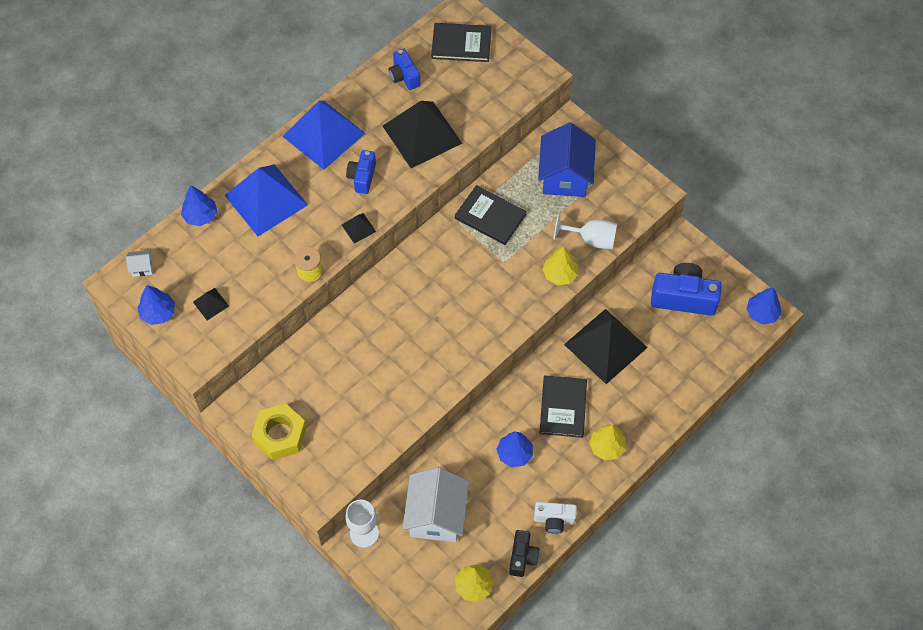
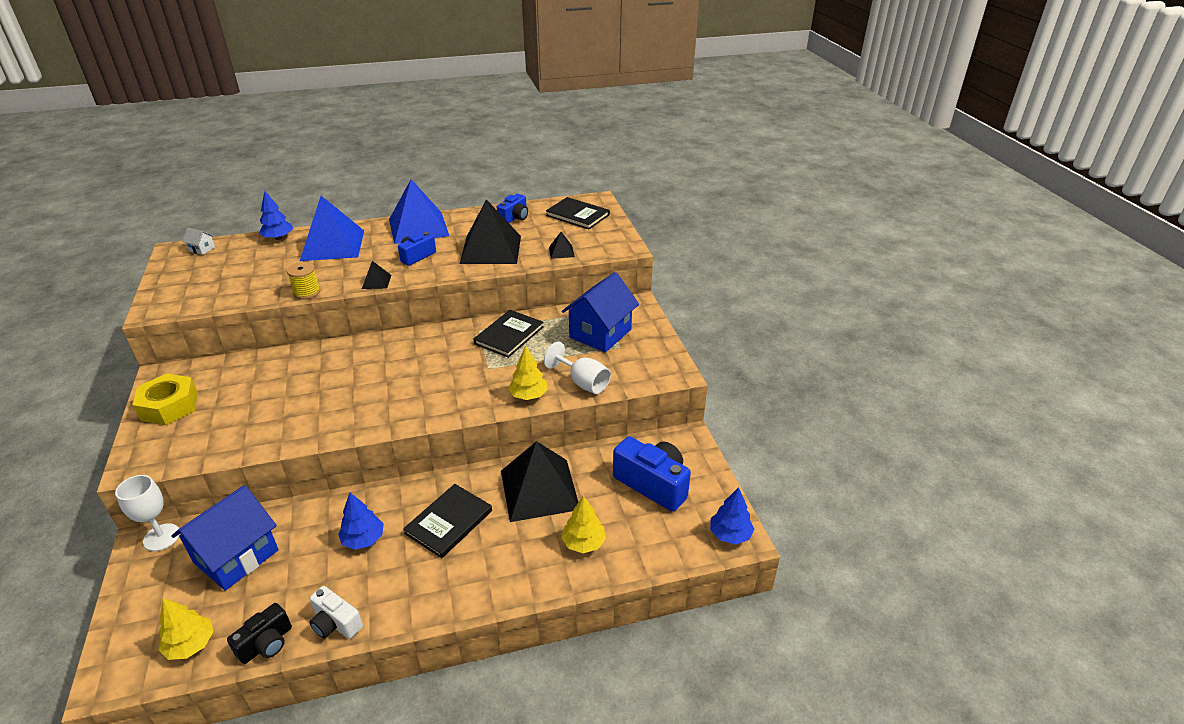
camera: 30 degrees right, 25 degrees down
blue tree [137,285,175,325] -> none
black pyramid [193,288,229,320] -> black pyramid moved to [549,232,575,259]
blue camera [389,48,421,90] -> blue camera turned 150 degrees counterclockwise [497,194,528,223]
white house [402,468,469,542] -> blue house [171,485,279,591]
black book [455,185,527,245] -> black book turned 60 degrees clockwise [474,310,544,358]
yellow tree [589,424,626,460] -> yellow tree moved to [561,496,606,553]

